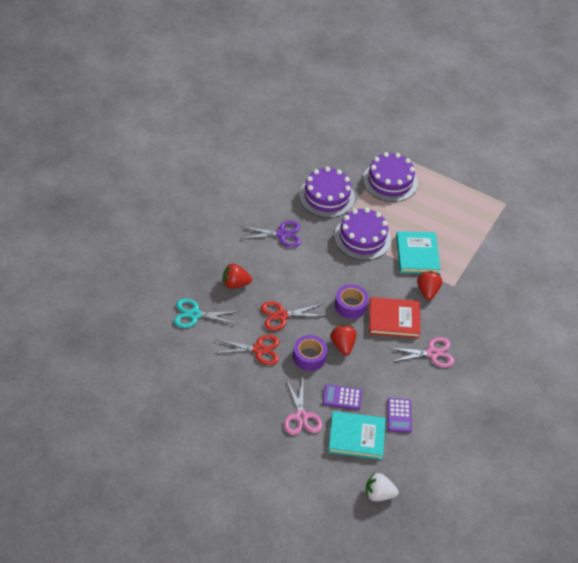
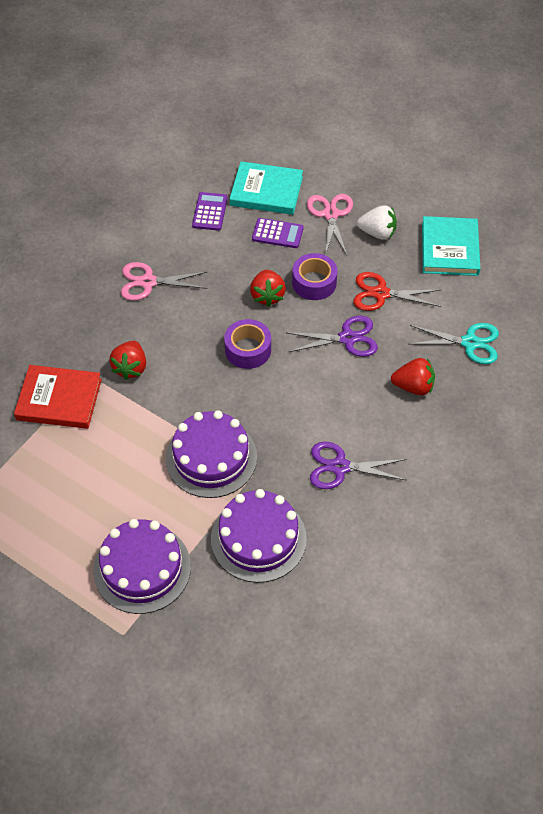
camera: 170 degrees left, 5 degrees up
red scissors [261,301,323,331] -> purple scissors [286,316,378,357]
white strawberry [366,473,399,501] -> white strawberry moved to [357,205,397,240]
red book [369,297,421,338] -> red book moved to [14,365,102,429]
turquoise book [396,231,440,273] -> turquoise book moved to [422,216,480,276]

